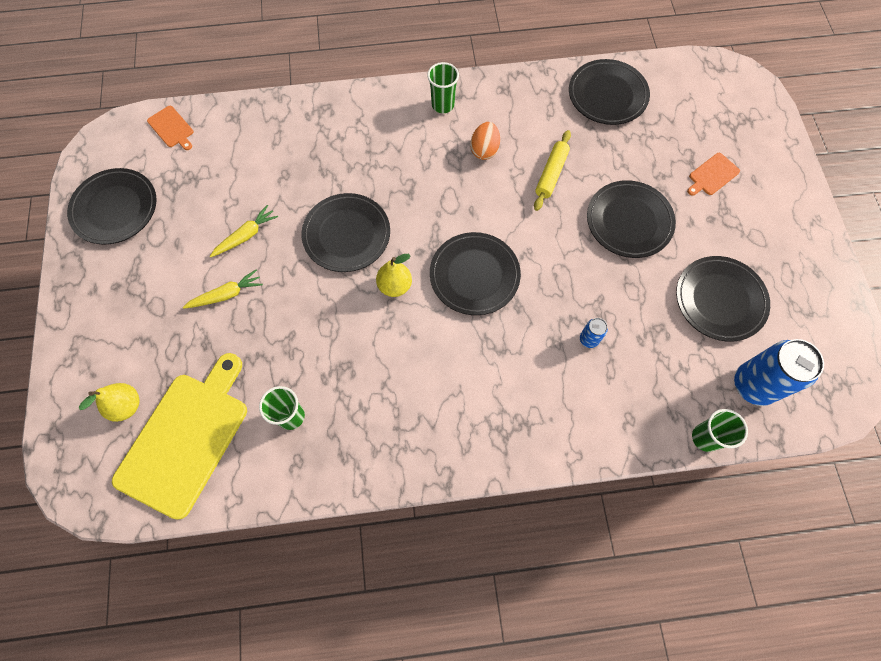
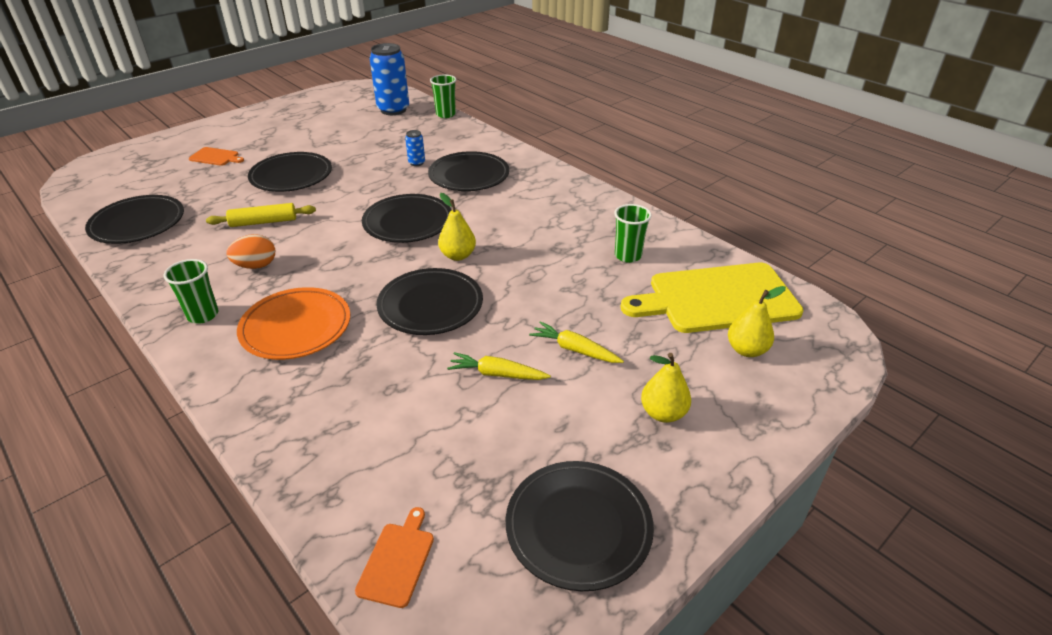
camera: 125 degrees left, 30 degrees down
black plate [676,256,770,342] -> black plate moved to [428,151,509,191]
none -> orange plate [237,287,350,360]
none -> yellow pear [641,353,691,423]

